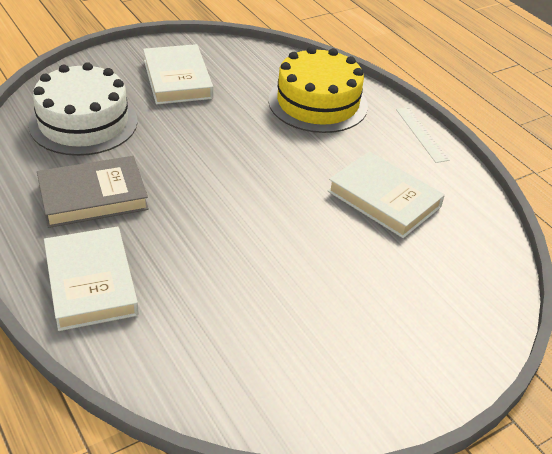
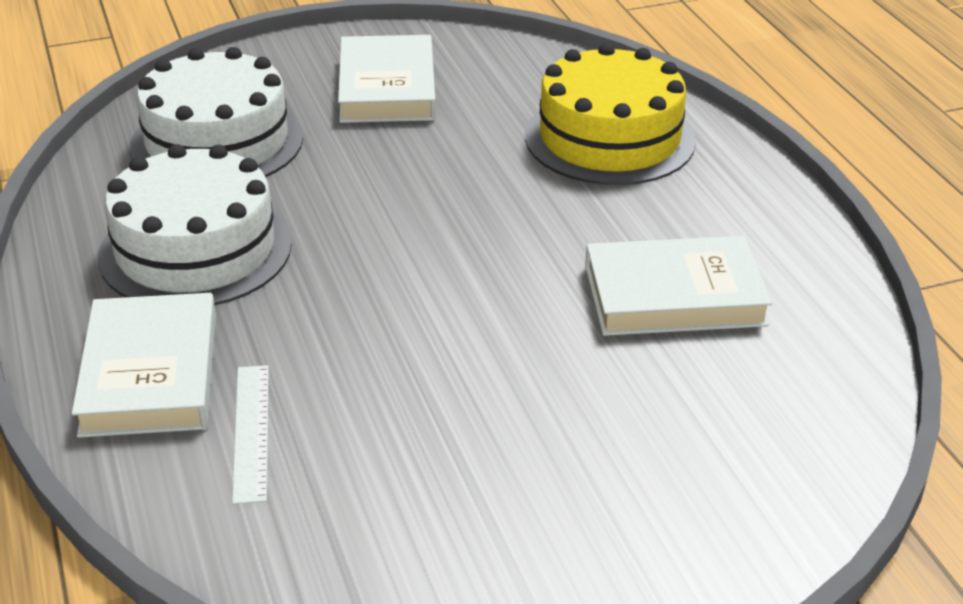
camera: 15 degrees right, 5 degrees down
grey book [37,156,149,228] -> white cake [98,144,292,305]
white book [328,152,445,238] -> white book turned 60 degrees counterclockwise [585,236,772,336]
white ruler [396,107,449,163] -> white ruler moved to [232,365,269,504]

